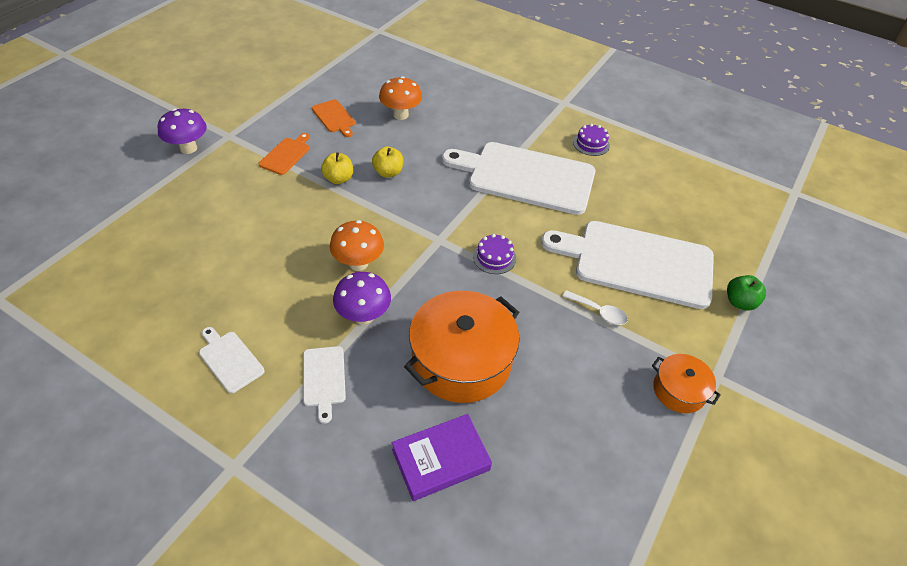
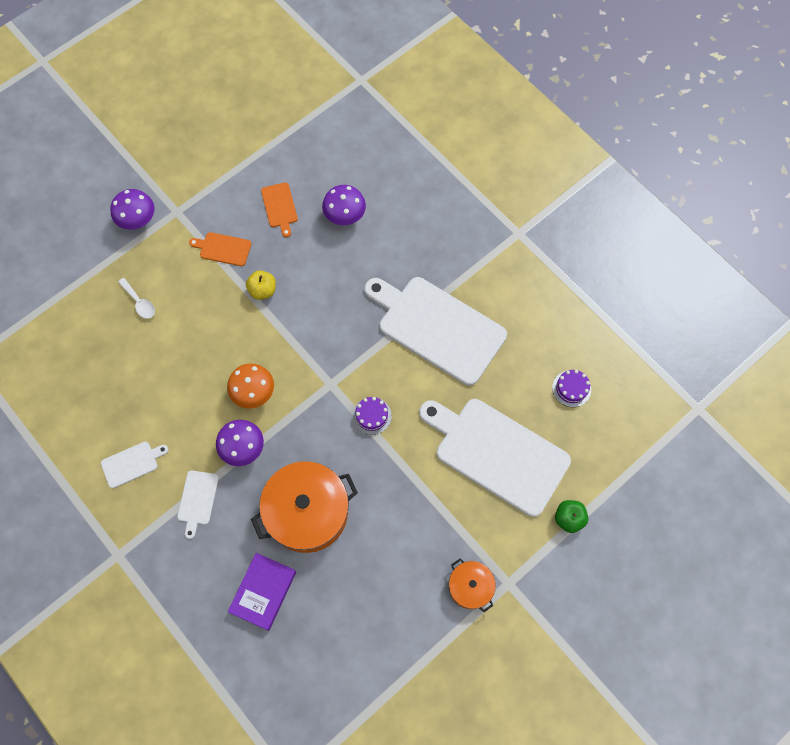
camera: 20 degrees right, 20 degrees up
white cutting board [199,327,265,393] -> white cutting board turned 90 degrees clockwise [101,442,168,488]
orange cutting board [258,133,310,175] -> orange cutting board turned 120 degrees counterclockwise [189,232,251,266]
yellow apple [372,146,403,178] -> none
orange mushroom [379,76,422,120] -> purple mushroom [322,185,366,225]
purple book [392,414,492,501] -> purple book turned 60 degrees counterclockwise [228,553,296,631]
white spoon [563,290,628,325] -> white spoon moved to [118,278,155,319]
purple cake [573,124,610,156] -> purple cake moved to [552,370,591,407]

